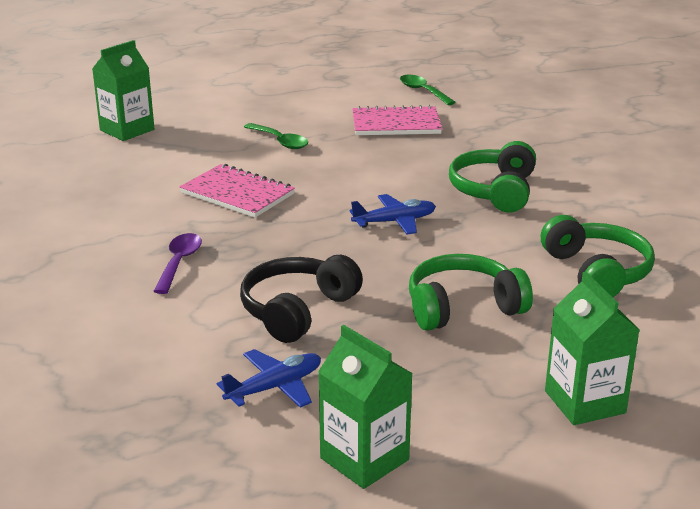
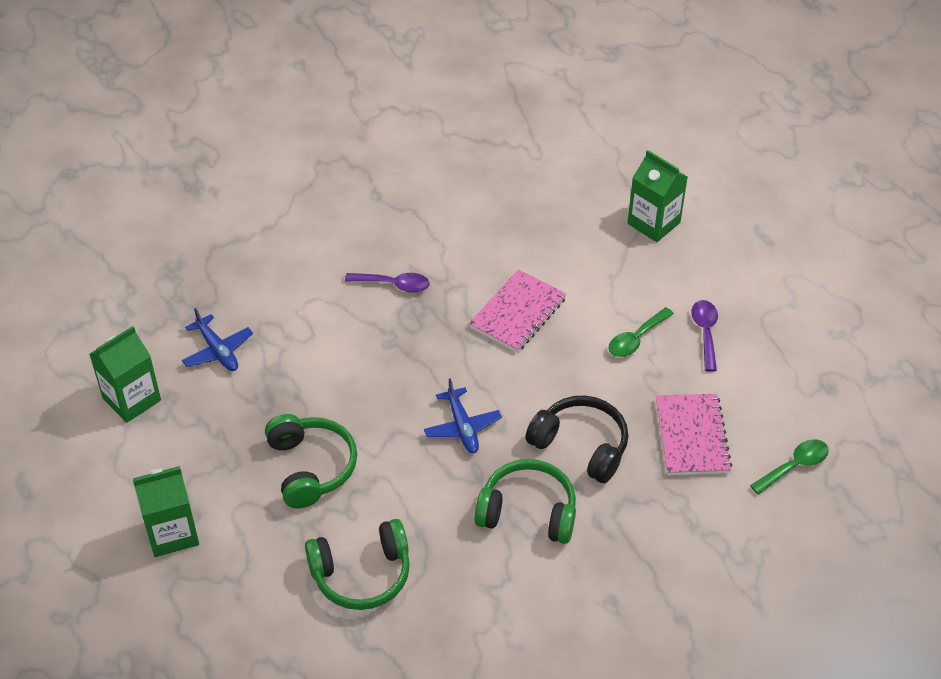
camera: 90 degrees right, 20 degrees up
black headphones [240,255,363,343] -> black headphones moved to [525,396,629,483]
none -> purple spoon [691,300,718,372]

